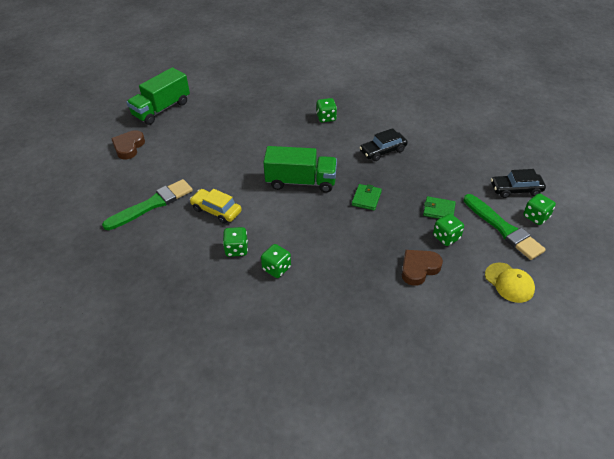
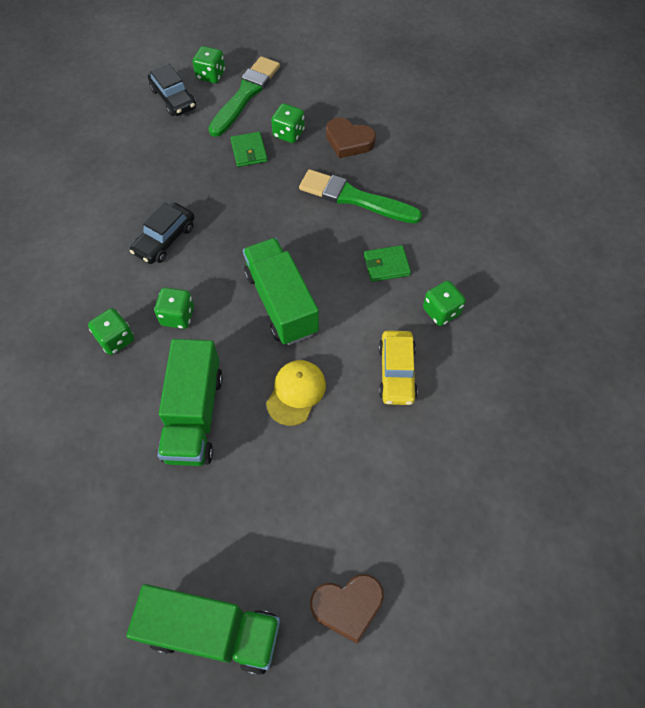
camera: 120 degrees left, 15 degrees up
green brush [102,179,193,230] -> green brush moved to [299,169,422,224]
green dice [261,244,291,278] -> green dice moved to [154,287,194,329]
green wallet [352,184,382,210] -> green wallet moved to [364,245,411,282]
black car [359,128,408,161] -> black car turned 90 degrees clockwise [130,203,195,264]
yellow cap [485,263,535,303] -> yellow cap moved to [266,360,326,426]
none -> green truck [158,339,223,466]

